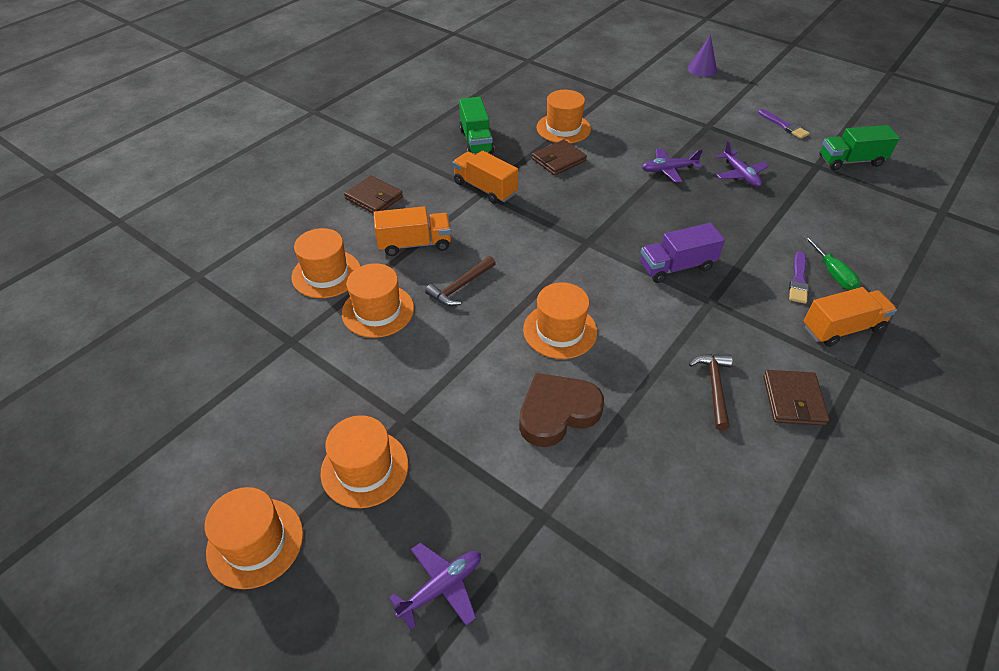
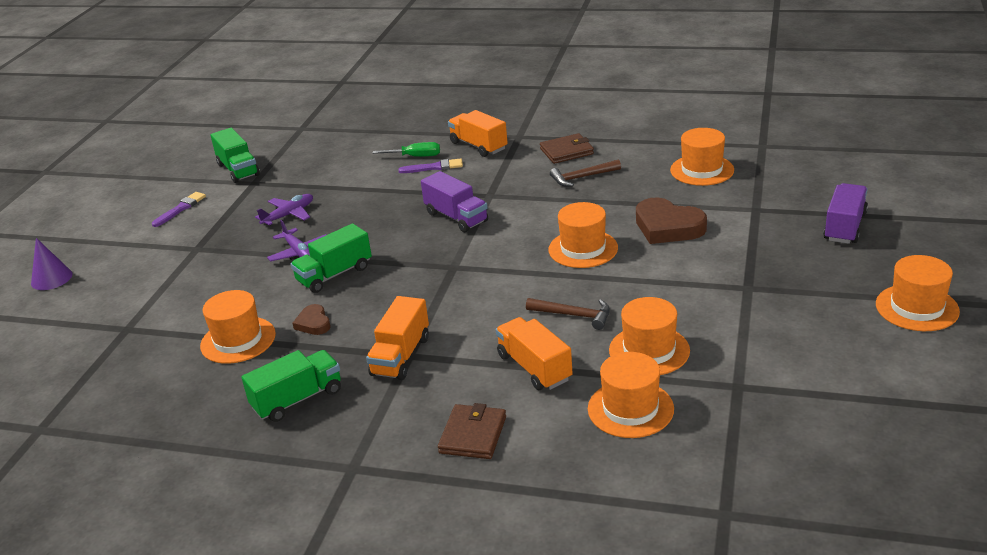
camera: 110 degrees left, 15 degrees down
orange hat [320,415,409,508] -> orange hat moved to [670,128,734,186]
purple plane [389,542,481,630] -> purple truck [823,183,868,244]
brown wallet [532,140,587,175] -> brown heart [292,304,331,335]
green screwdriver [804,236,860,290] -> green screwdriver turned 45 degrees clockwise [373,142,440,157]
none -> green truck [291,223,372,293]

